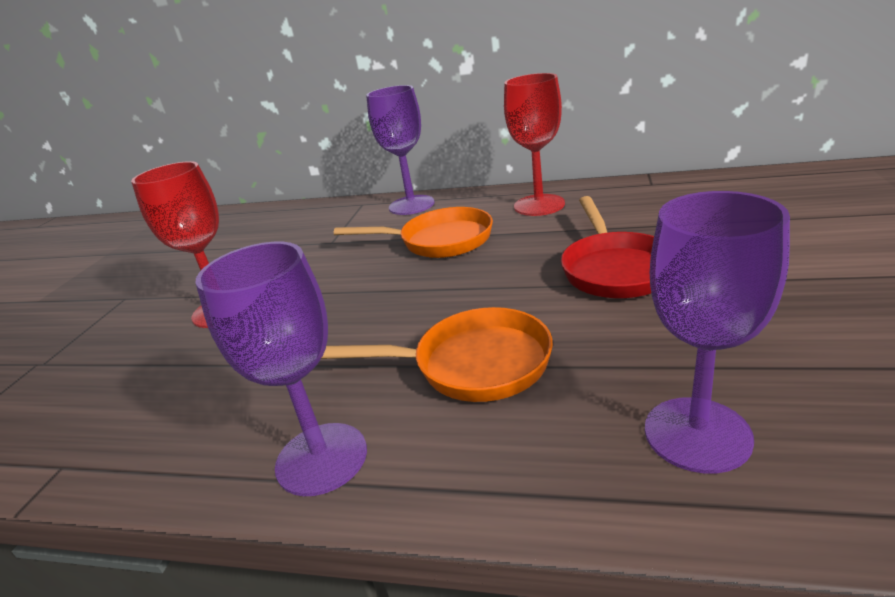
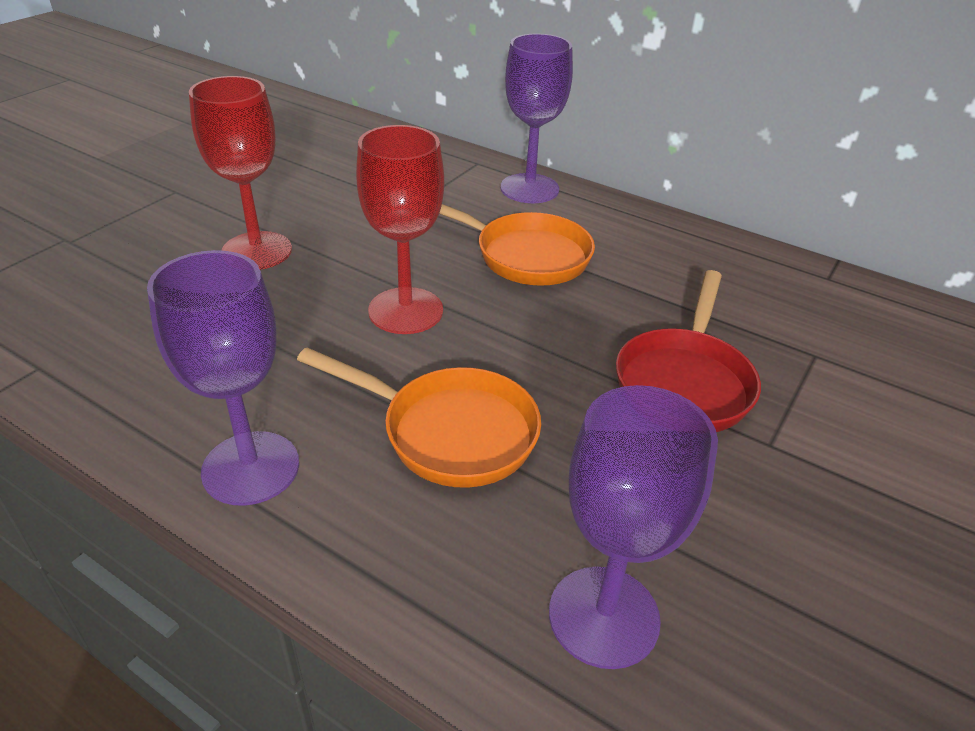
camera: 15 degrees right, 10 degrees up
red goblet [504,73,565,216] -> red goblet moved to [356,125,444,334]

